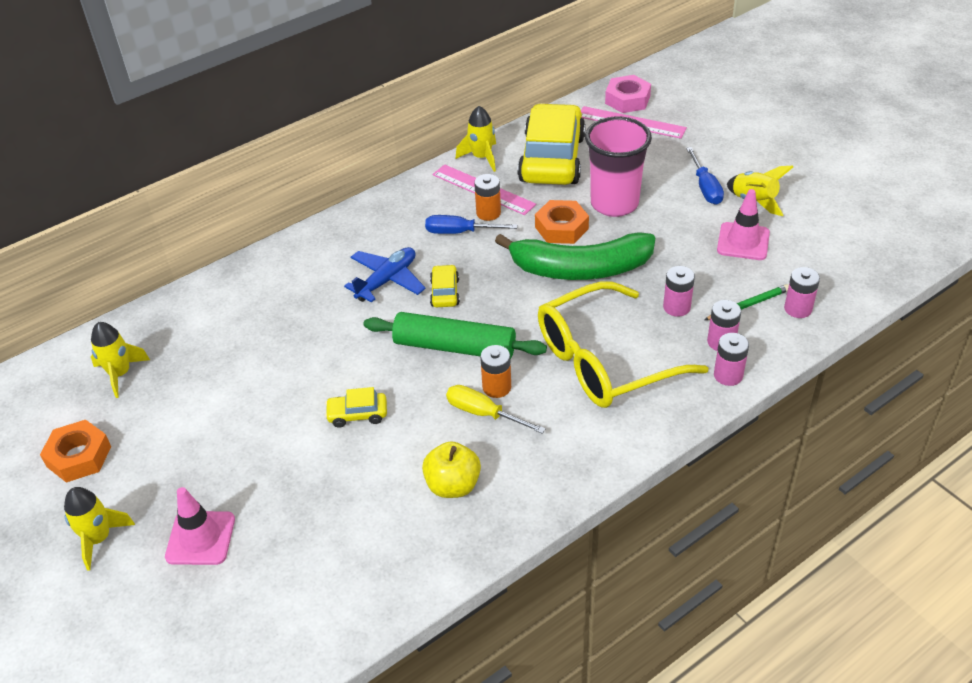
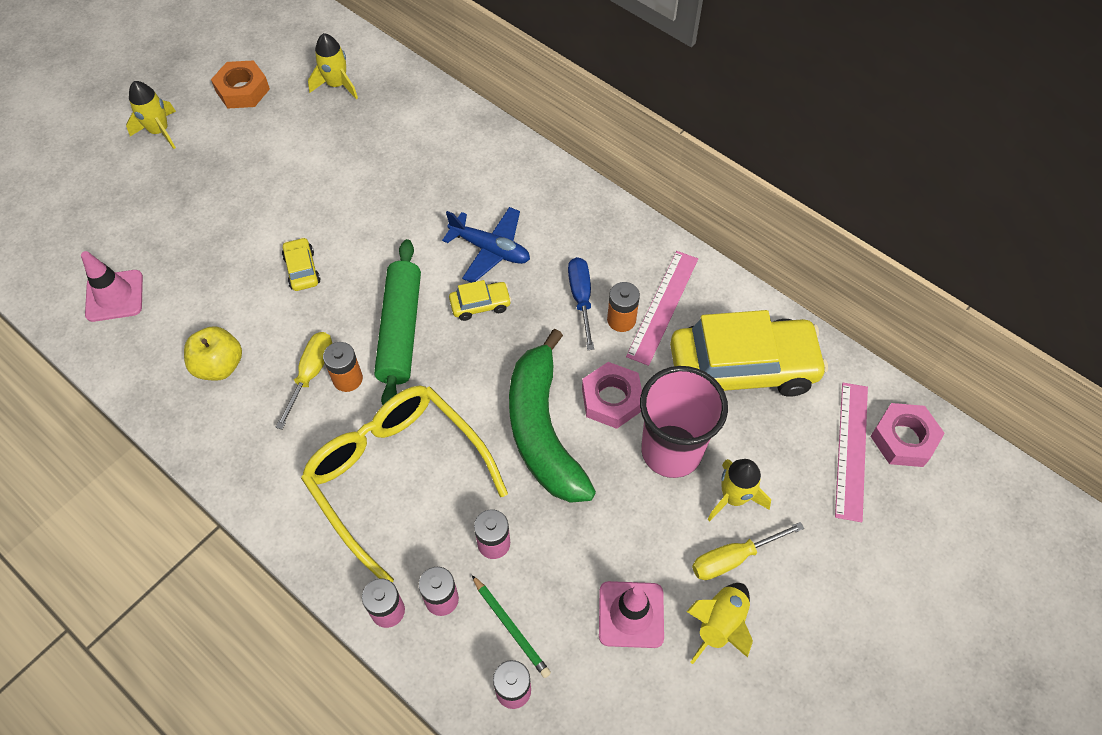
camera: 75 degrees right, 15 degrees up
pink traffic cone [165,487,235,565] -> pink traffic cone moved to [81,251,143,322]
yellow rocket [456,106,496,172] -> yellow rocket moved to [707,459,771,522]
orange nut [535,200,589,244] -> pink nut [582,362,642,429]
blue screwdriver [686,147,724,205] -> yellow screwdriver [692,522,804,580]

